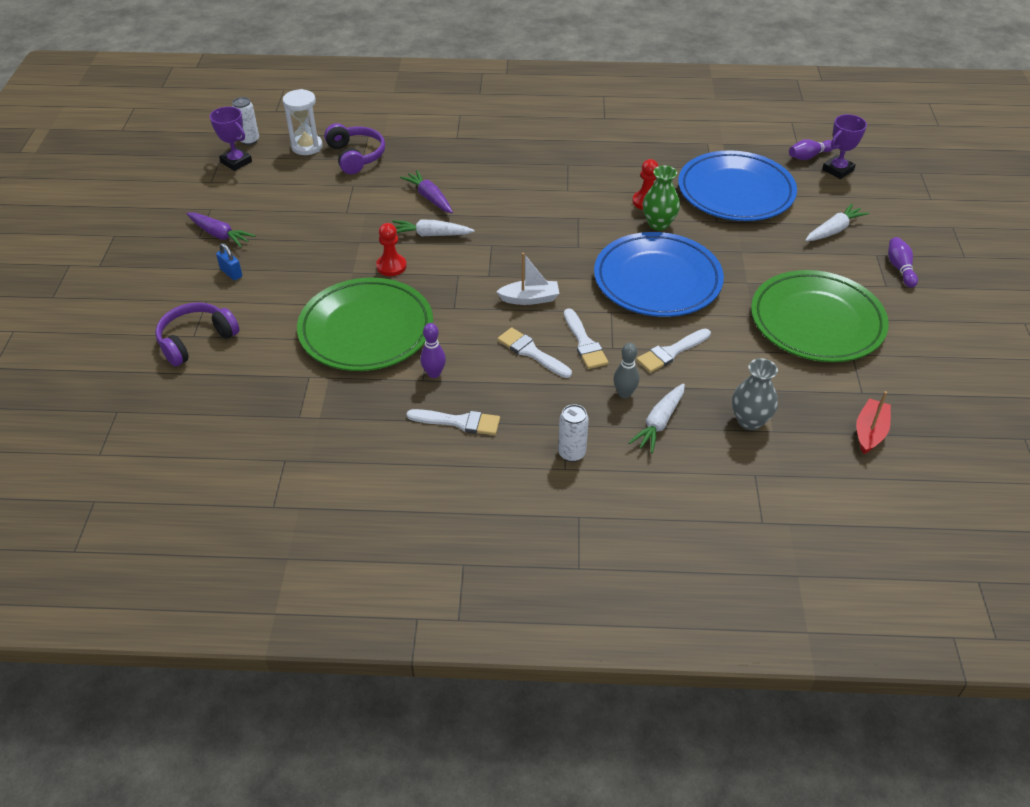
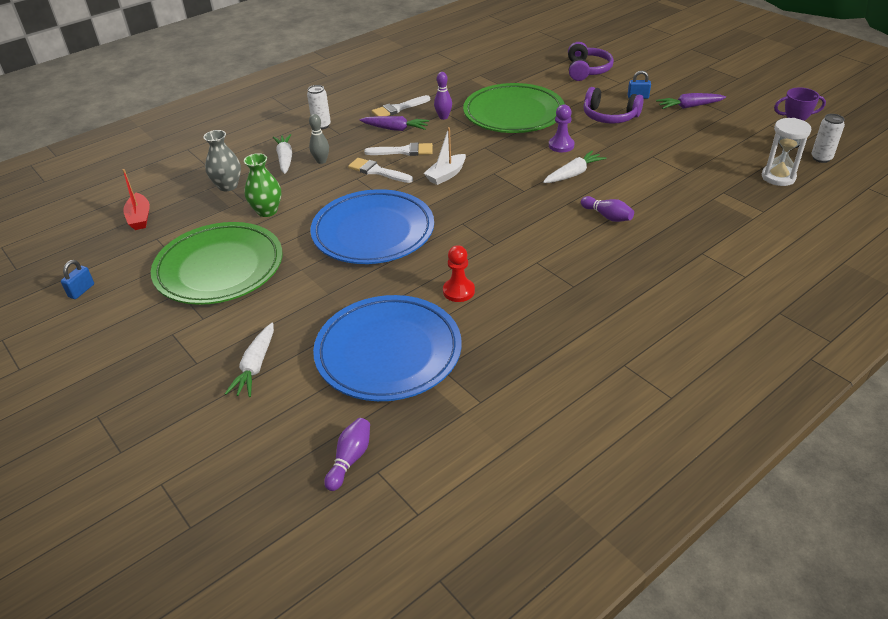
camera: 140 degrees right, 5 degrees down
purple headphones [324,123,385,174] -> purple headphones moved to [583,87,644,123]
red pawn [376,223,407,276] -> purple pawn [549,105,574,152]
purple carrot [400,170,453,213] -> purple carrot moved to [360,116,429,131]
white brush [636,329,711,373] -> none
green vase [643,166,680,230] -> green vase moved to [244,153,281,217]
purple trophy [822,114,867,179] -> none
purple bowling pin [888,237,918,288] -> purple bowling pin moved to [581,196,634,222]
none -> blue padlock [61,260,94,299]

